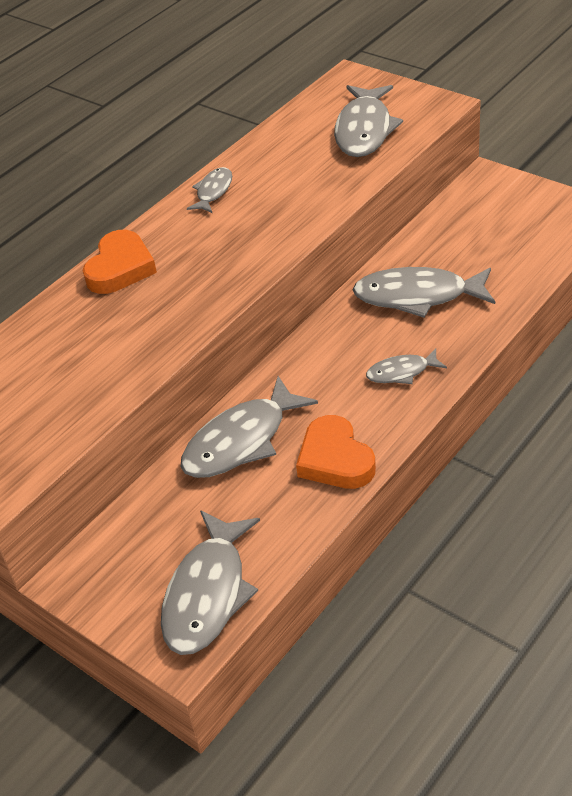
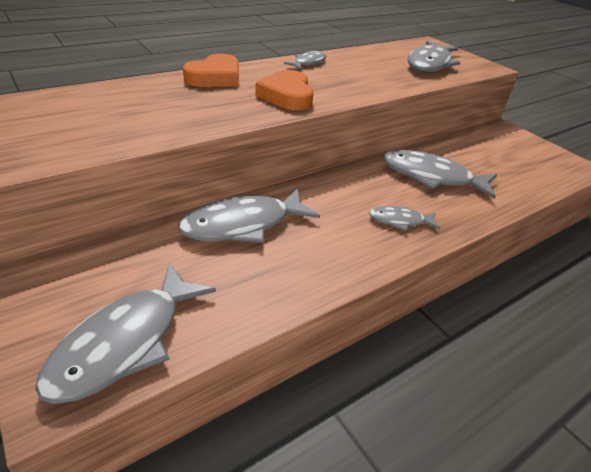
camera: 10 degrees right, 5 degrees down
orange heart [296,415,376,489] -> orange heart moved to [255,70,314,111]

